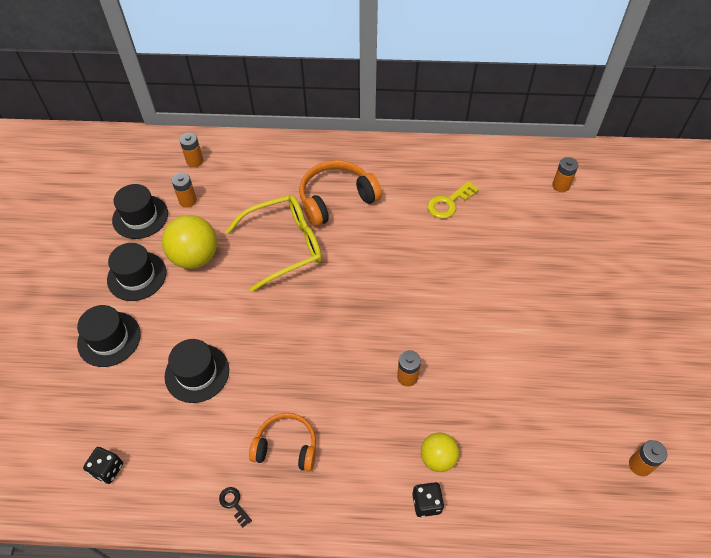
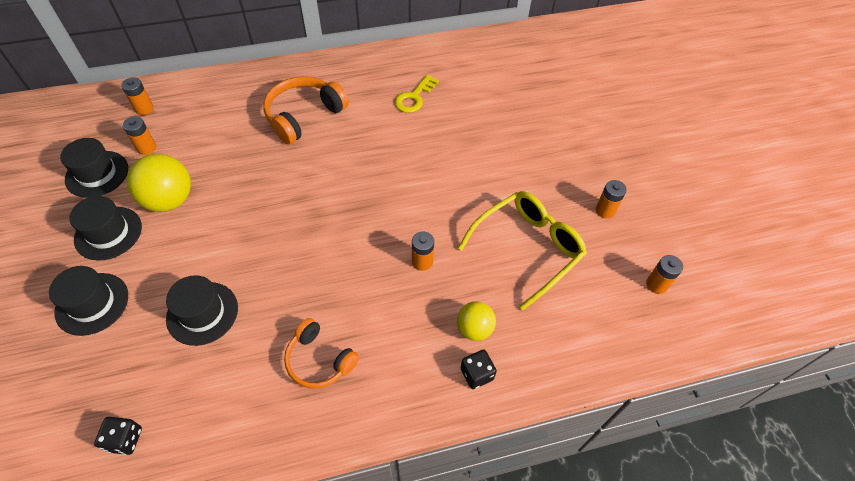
camera: 20 degrees left, 0 degrees up
black key [219,487,252,528] -> none
yellow glasses [226,195,322,292] -> yellow glasses moved to [458,191,587,311]
orange headphones [249,413,316,472] -> orange headphones turned 135 degrees counterclockwise [284,318,359,389]
orange battery [552,157,578,192] -> orange battery moved to [596,180,627,219]

